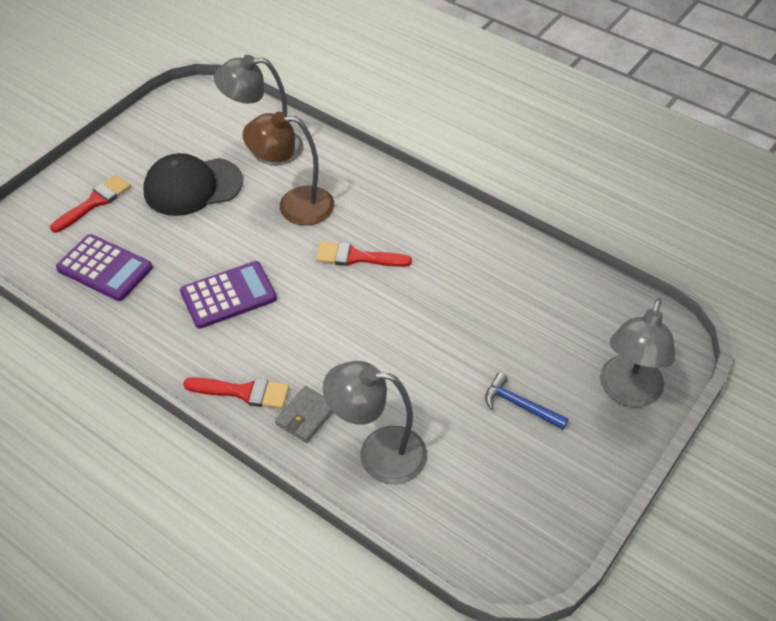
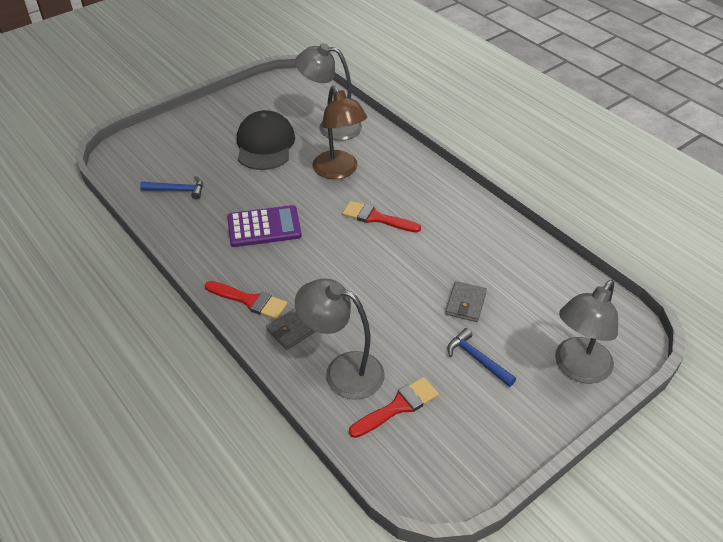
camera: 15 degrees right, 5 degrees down
red brush [50,175,131,232] -> red brush moved to [349,377,439,438]
purple calculator [56,234,153,301] -> blue hammer [140,176,203,199]
black cap [144,153,243,216] -> black cap turned 90 degrees clockwise [237,110,295,170]
brown lamp [243,112,334,226] -> brown lamp turned 135 degrees counterclockwise [313,85,367,179]
none -> grey wallet [445,281,487,322]

